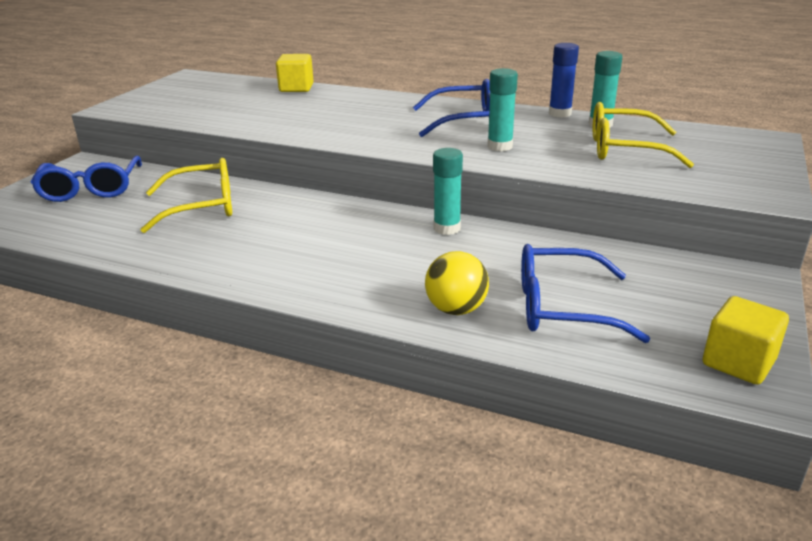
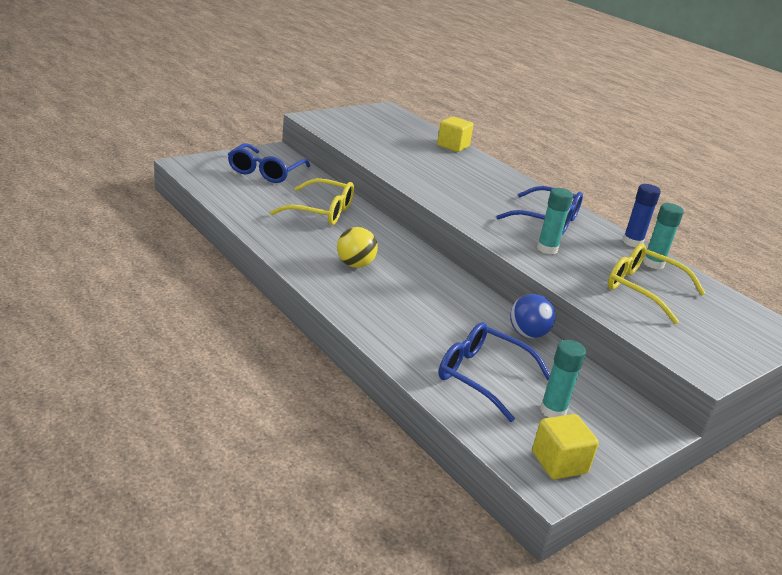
camera: 25 degrees right, 0 degrees up
yellow ball [425,251,489,315] -> yellow ball moved to [337,227,378,268]
turquoise glue stick [433,148,463,235] -> turquoise glue stick moved to [540,340,586,418]
none -> blue ball [510,294,555,338]

